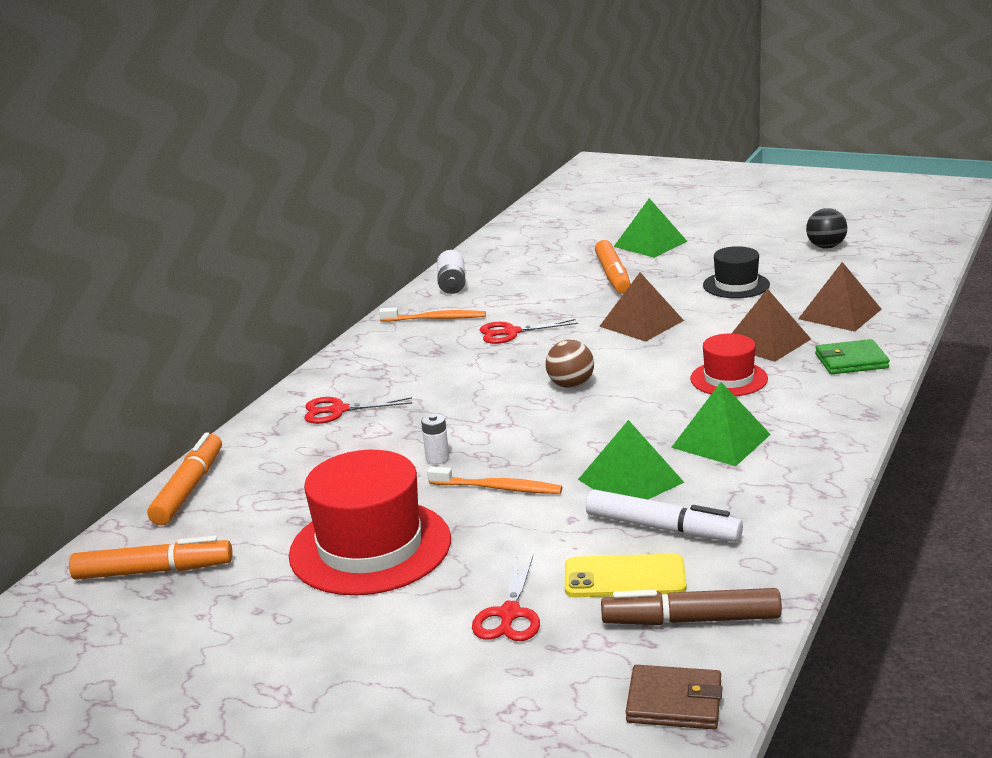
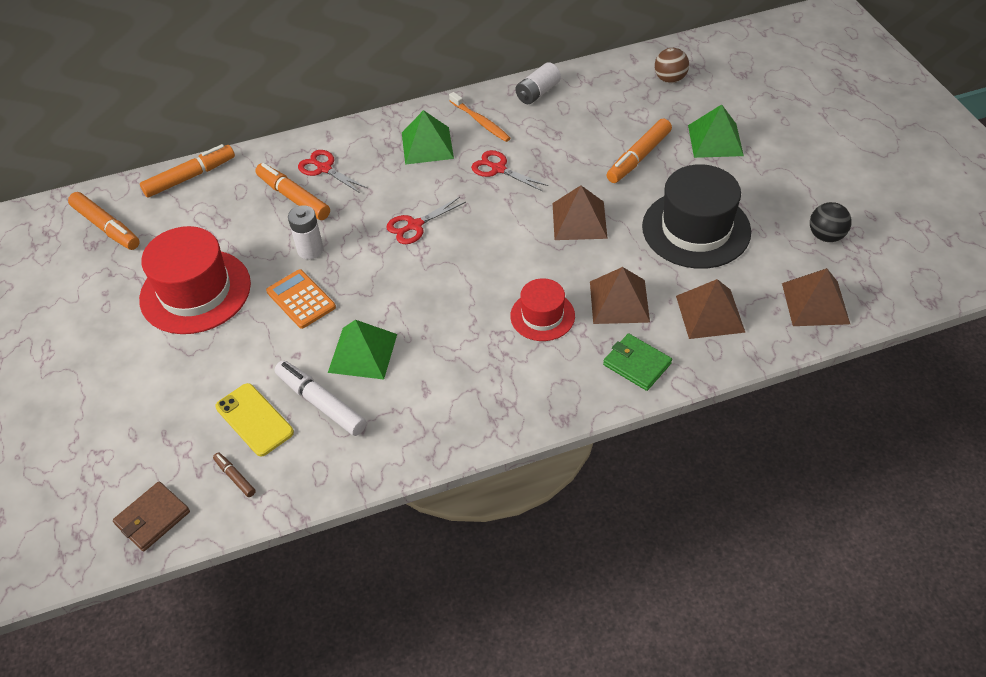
camera: 45 degrees right, 25 degrees up
white battery [421,414,449,464] -> white battery [288,205,323,259], size x1.51
orange toothbrush [427,466,563,494] -> orange calculator [266,269,336,329]
red scissors [472,556,540,641] -> red scissors moved to [386,197,466,244]
brown ball [546,340,594,388] -> brown ball moved to [655,48,689,83]
white marker [586,489,743,542] -> white marker turned 150 degrees clockwise [274,360,366,436]
brown marker [601,588,782,625] -> brown marker [213,453,256,497], size x0.50
brown wallet [626,665,723,729] -> brown wallet turned 75 degrees clockwise [113,481,190,552]
green pyramid [671,382,771,466] -> green pyramid moved to [402,110,454,165]
black hat [703,246,770,298] -> black hat [642,164,751,269], size x1.77
none -> orange marker [255,163,330,220]
none -> brown pyramid [782,268,850,326]

